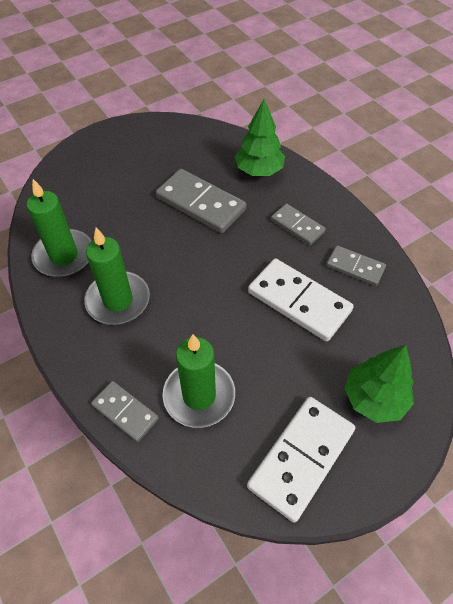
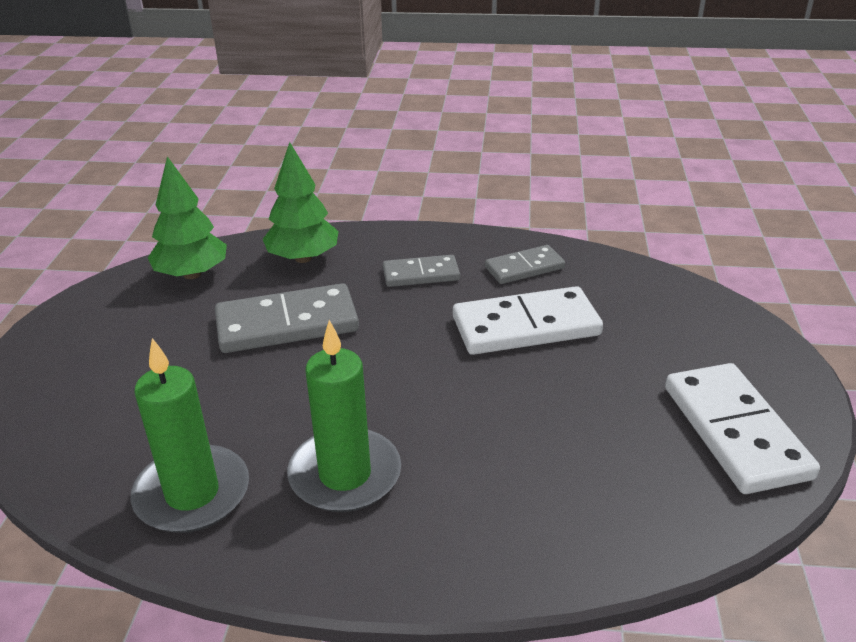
camera: 50 degrees left, 20 degrees down
grey domino [91,381,159,442] -> none
green candle [163,334,235,428] -> none
green tree [345,345,414,423] -> green tree moved to [148,156,227,279]

